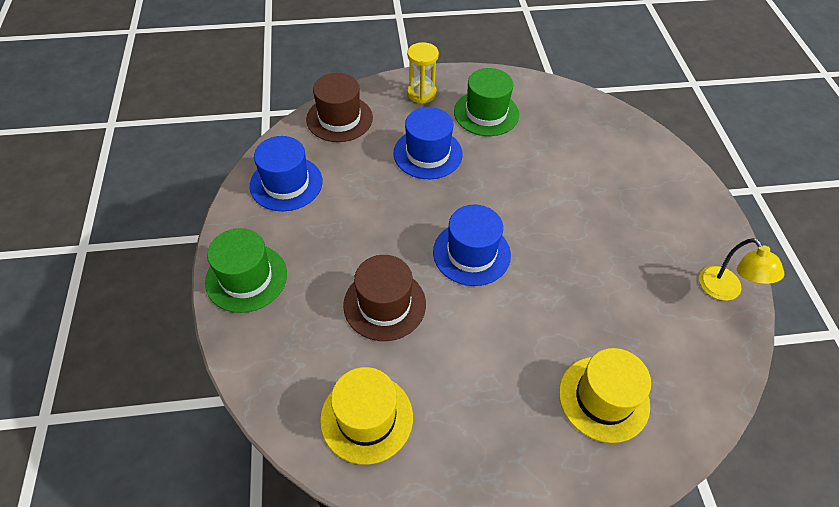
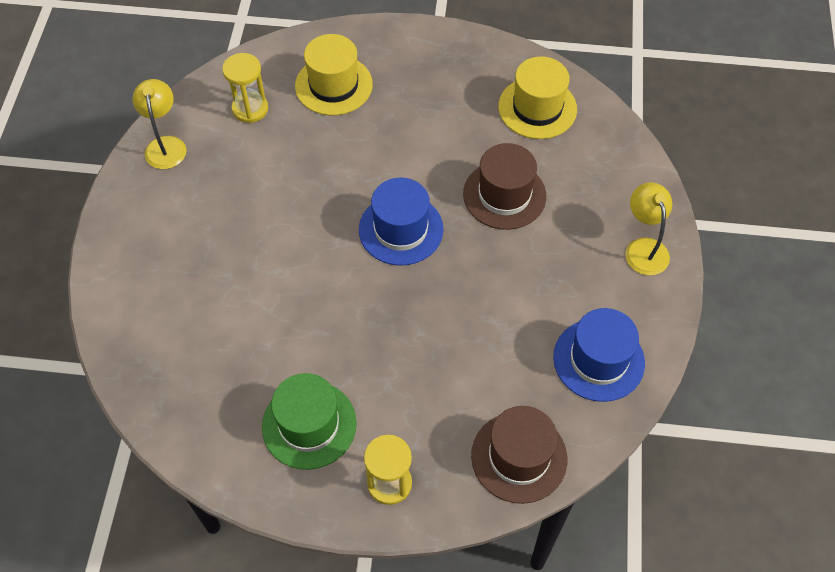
camera: 165 degrees left, 5 degrees up
green hat [205,228,287,313] -> yellow lamp [625,182,672,275]
blue hat [393,107,463,179] -> none
none -> yellow hourglass [222,53,268,123]

